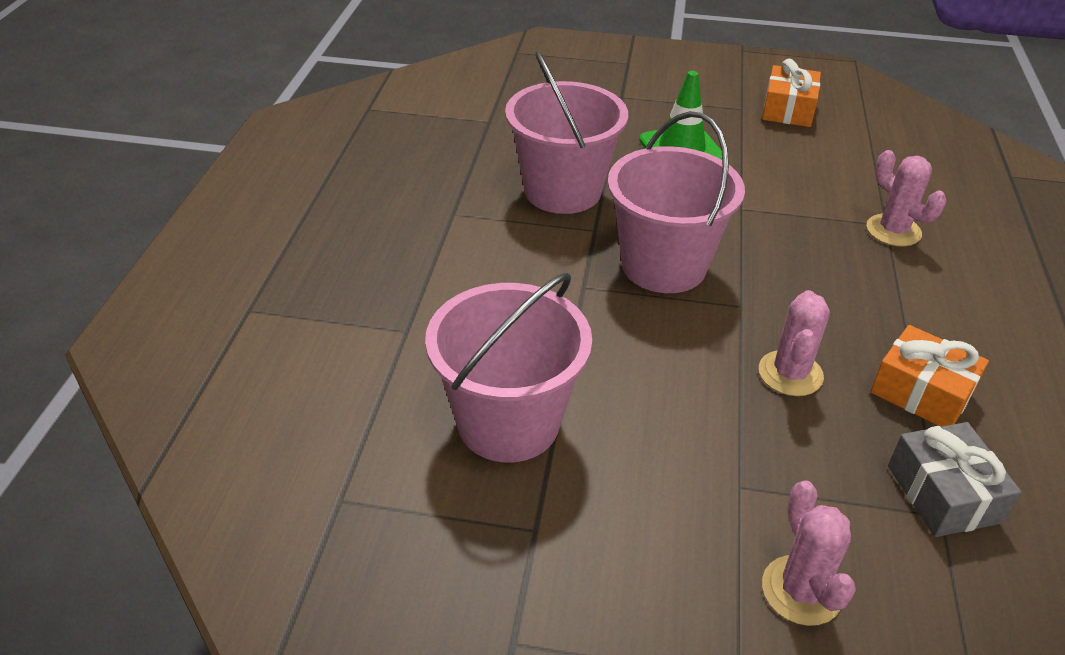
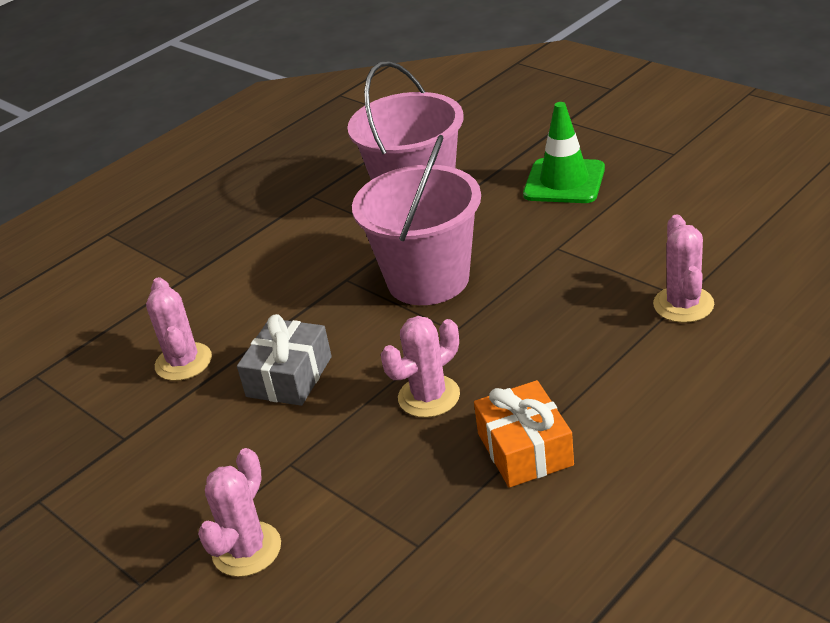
camera: 40 degrees right, 5 degrees down
pink bucket [425,273,592,463] -> pink cactus [146,277,212,381]
orange gift [762,59,821,127] -> none
grey gift [888,422,1022,537] -> grey gift moved to [237,314,332,406]

